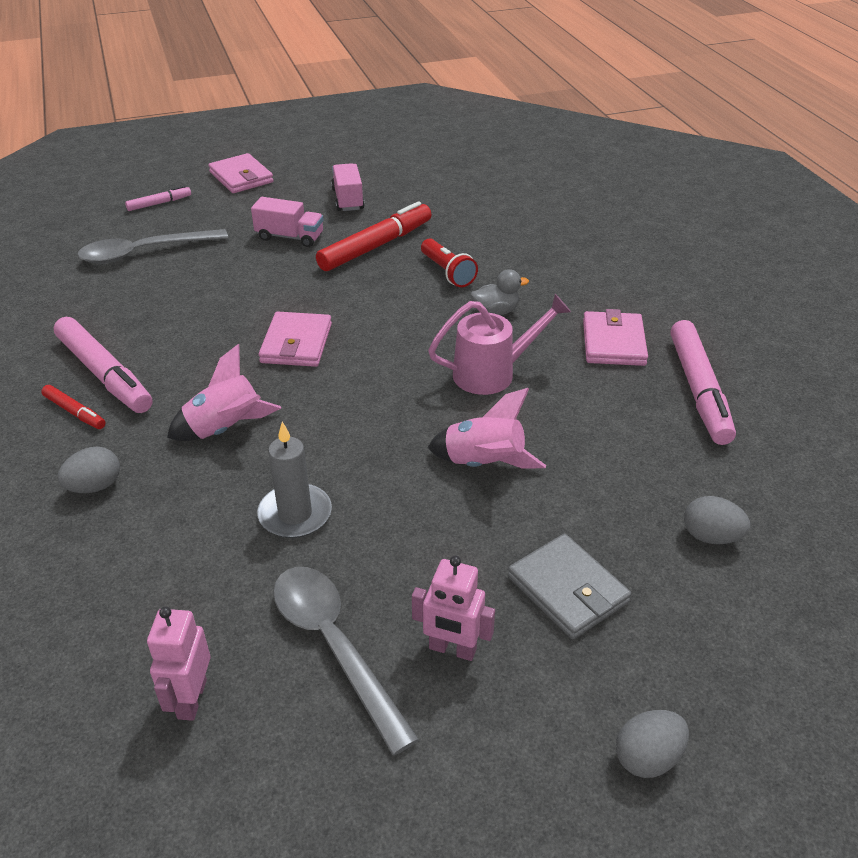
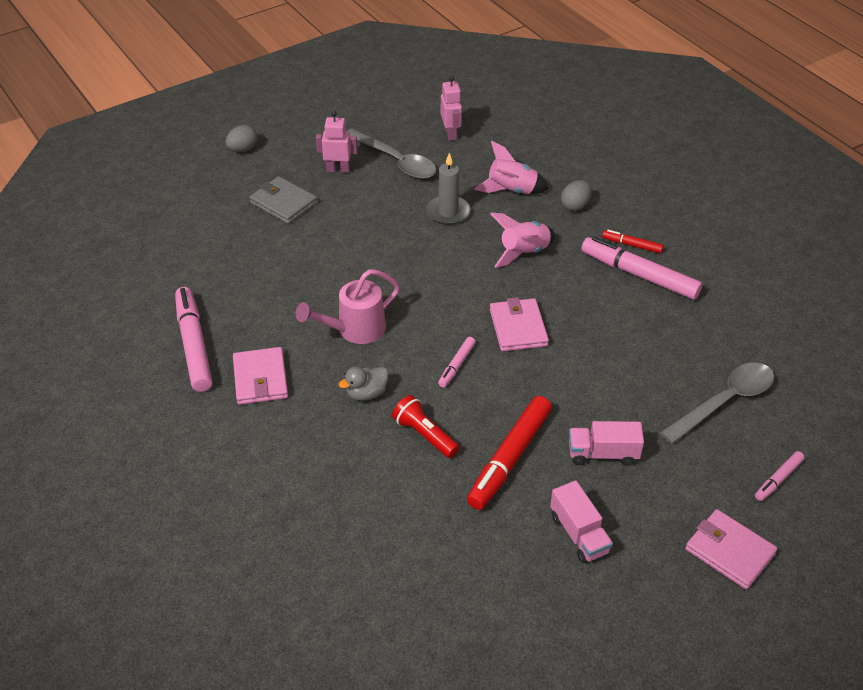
camera: 165 degrees right, 5 degrees up
pink rocket [427,388,546,469] -> pink rocket moved to [474,141,549,194]
grey egg [684,496,750,544] -> none
none -> pink marker [438,337,476,388]

